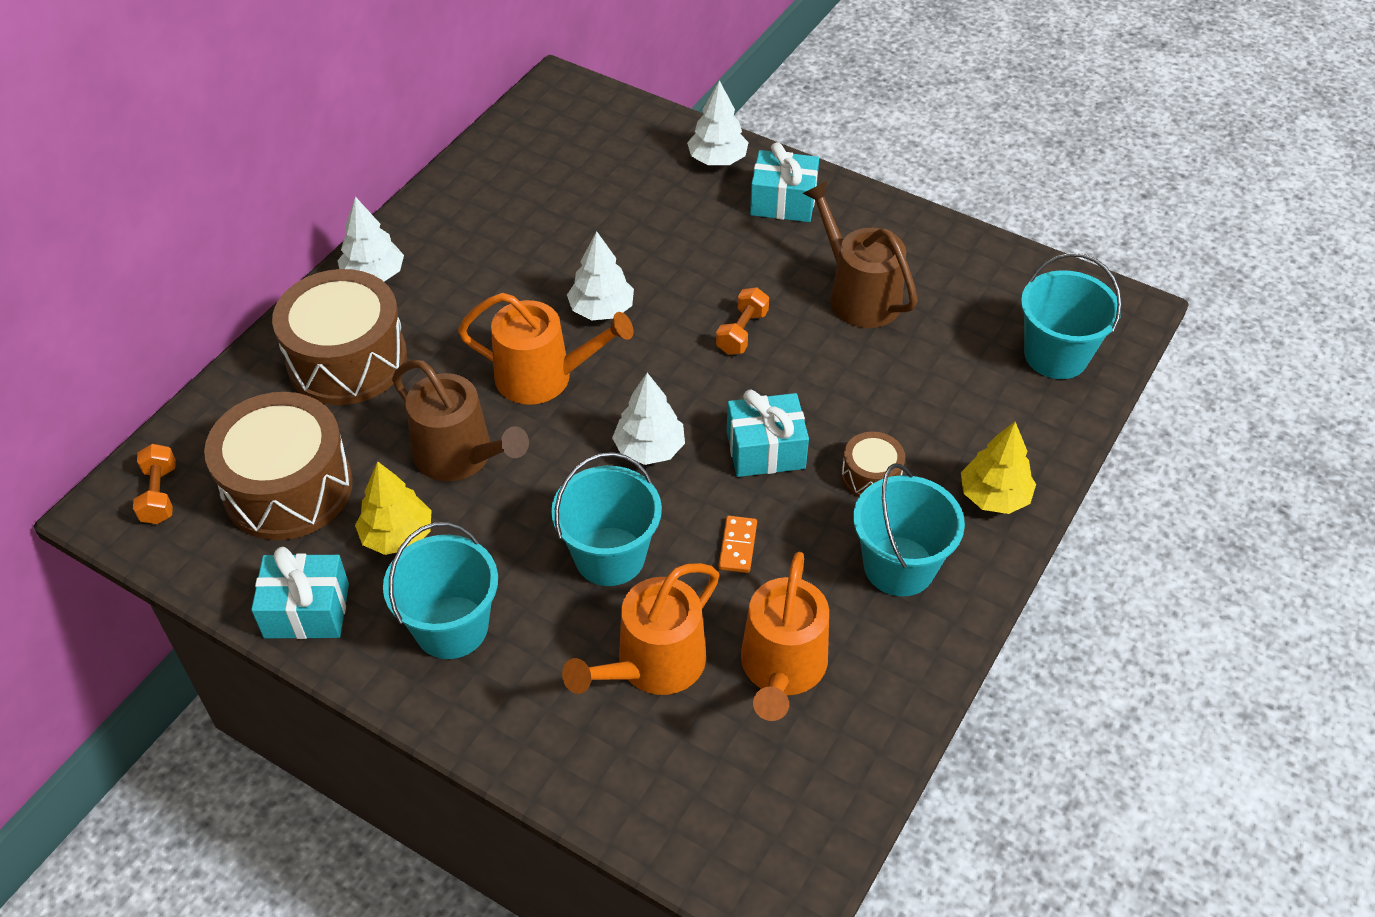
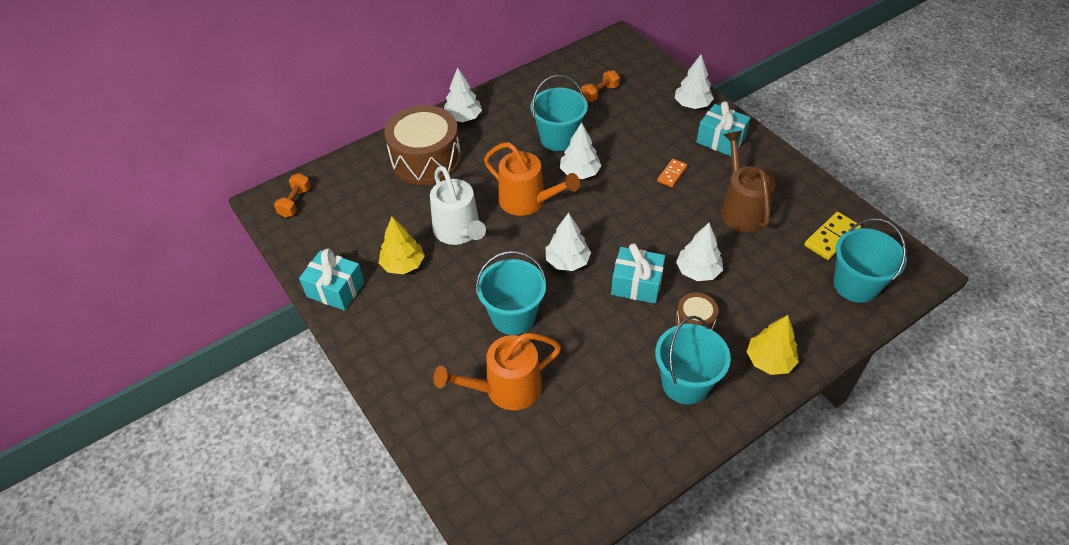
camera: 25 degrees right, 0 degrees up
brown drum [204,392,353,540] -> none
turquoise bucket [383,522,498,659] -> turquoise bucket moved to [530,75,588,151]
brown watering can [392,360,529,481] -> white watering can [430,166,486,245]
orange dumbbell [716,287,769,355] -> orange dumbbell moved to [581,70,620,102]
orange domino [719,516,757,573] -> orange domino moved to [657,159,687,187]
orange watering can [741,552,829,721] -> none
none -> white tree [676,223,723,281]
none -> yellow domino [804,212,861,260]

